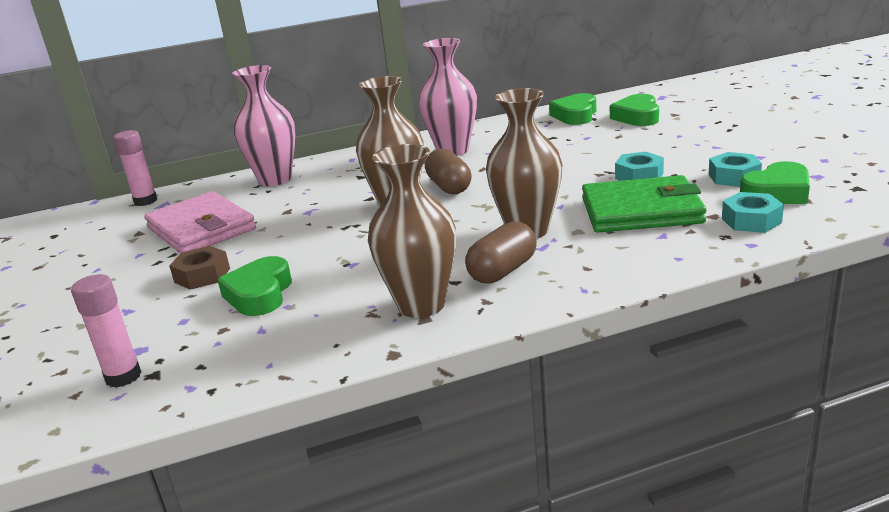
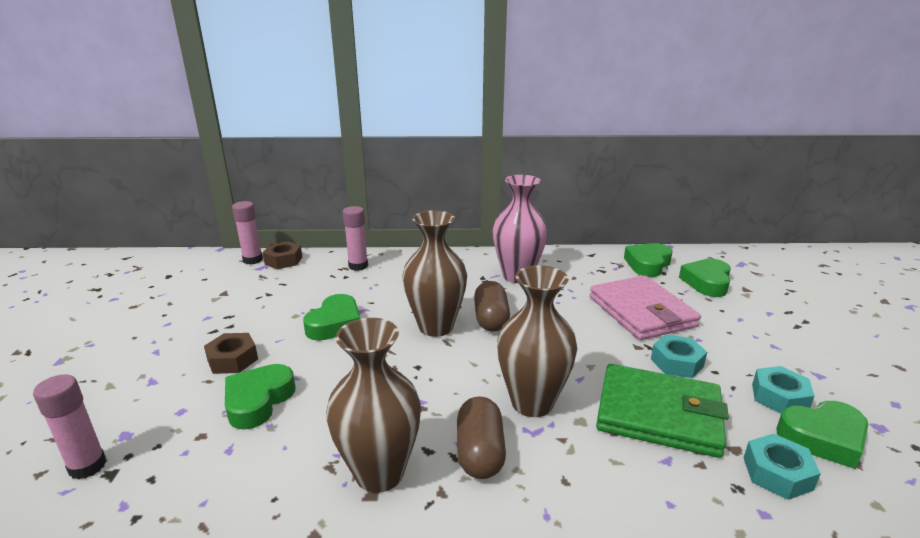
camera: 15 degrees right, 0 degrees up
pink wallet [144,191,256,254] -> pink wallet moved to [590,276,701,340]
pink vase [232,65,295,186] -> pink glue stick [343,206,368,271]
brown capsule [465,221,537,284] -> brown capsule turned 60 degrees counterclockwise [457,396,506,479]
none -> brown nut [263,241,302,269]
none -> green heart [303,294,360,341]

